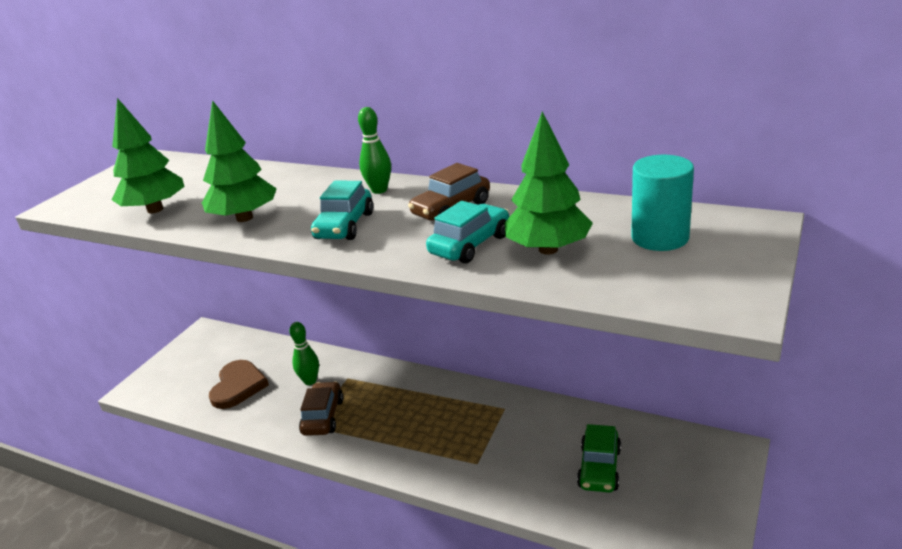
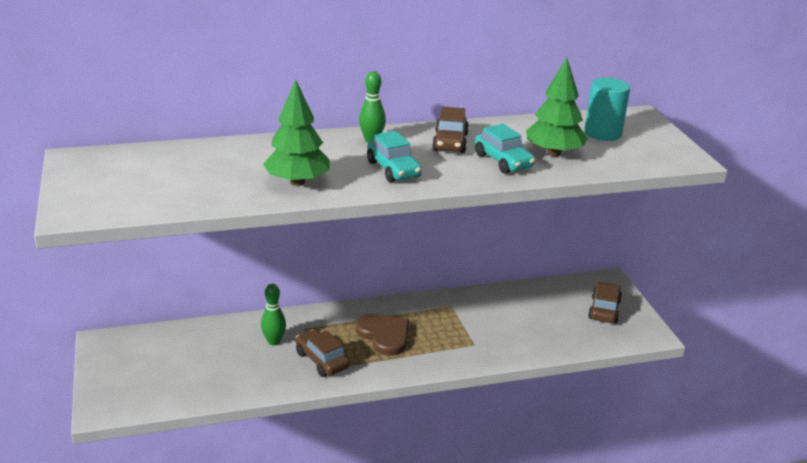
camera: 45 degrees left, 0 degrees up
green tree [112,98,185,214] -> none
brown heart [209,360,269,409] -> brown heart moved to [356,314,409,356]
turquoise car [426,201,509,264] -> turquoise car turned 150 degrees clockwise [475,124,535,174]
green car [577,424,621,493] -> none
none -> brown car [588,282,622,324]

